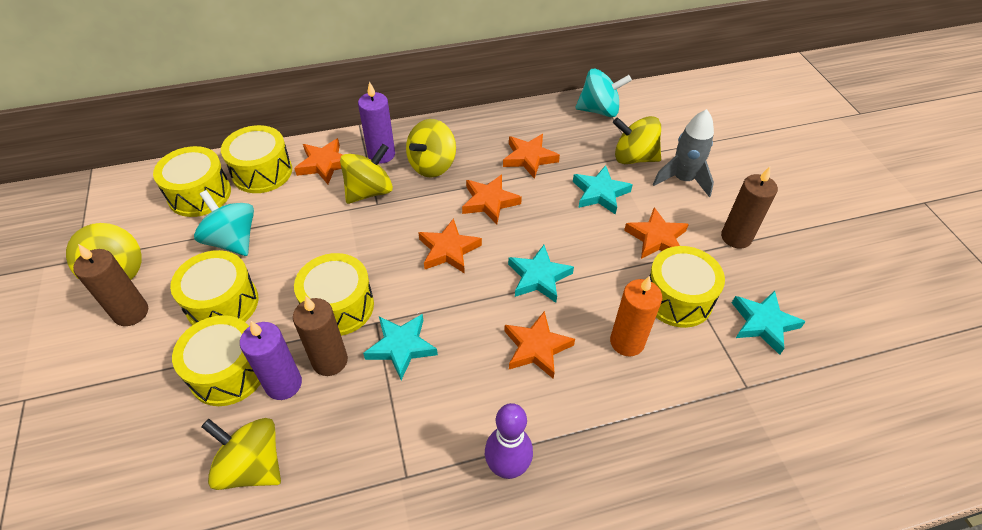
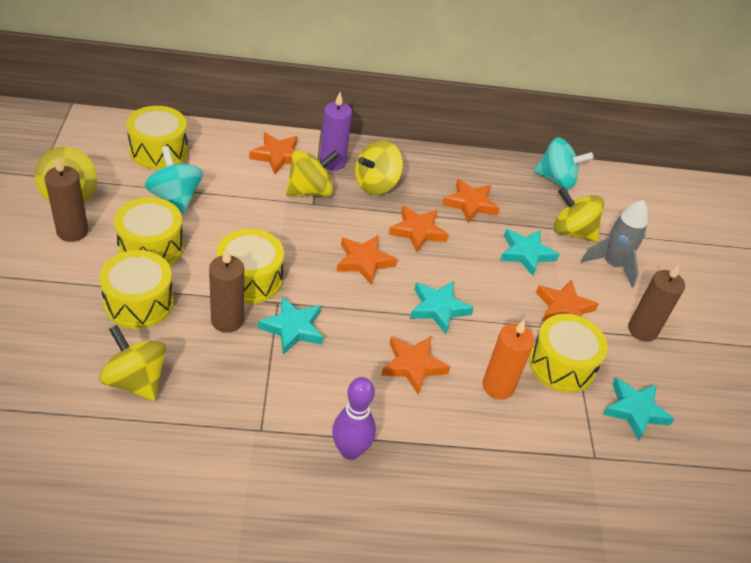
camera: 10 degrees right, 5 degrees down
yellow drum [221,125,292,193] -> none
purple candle [240,321,302,400] -> none

